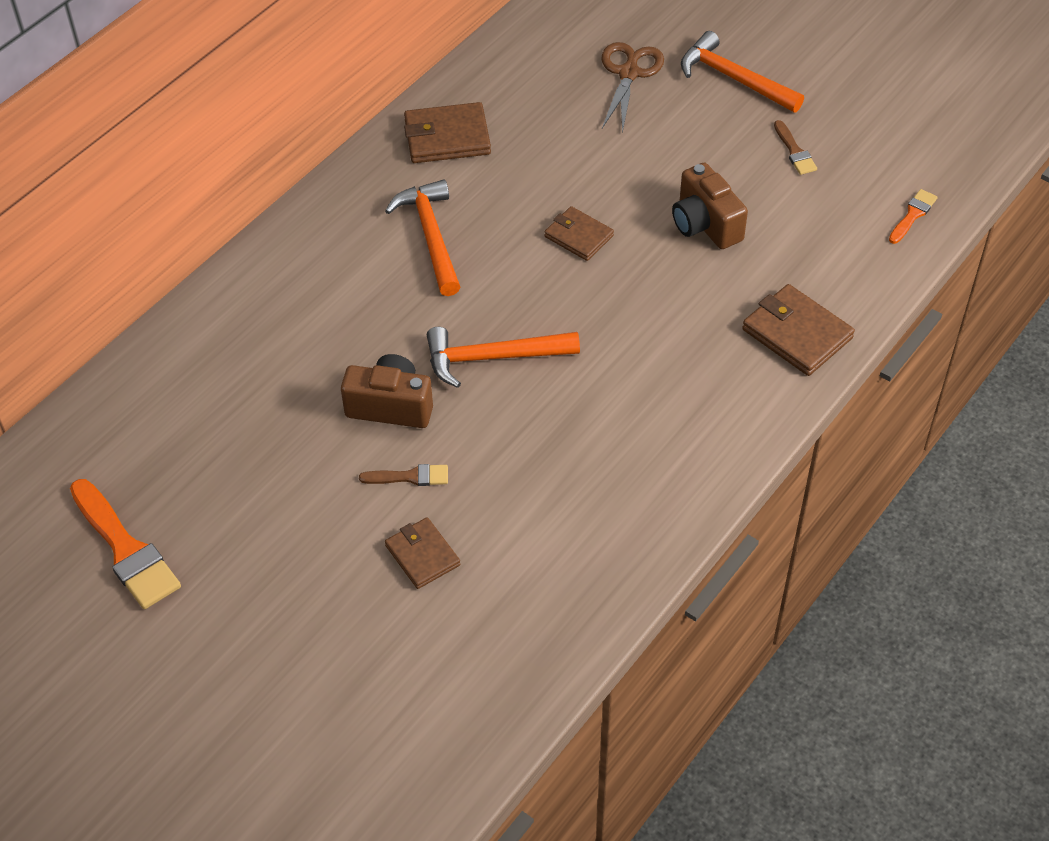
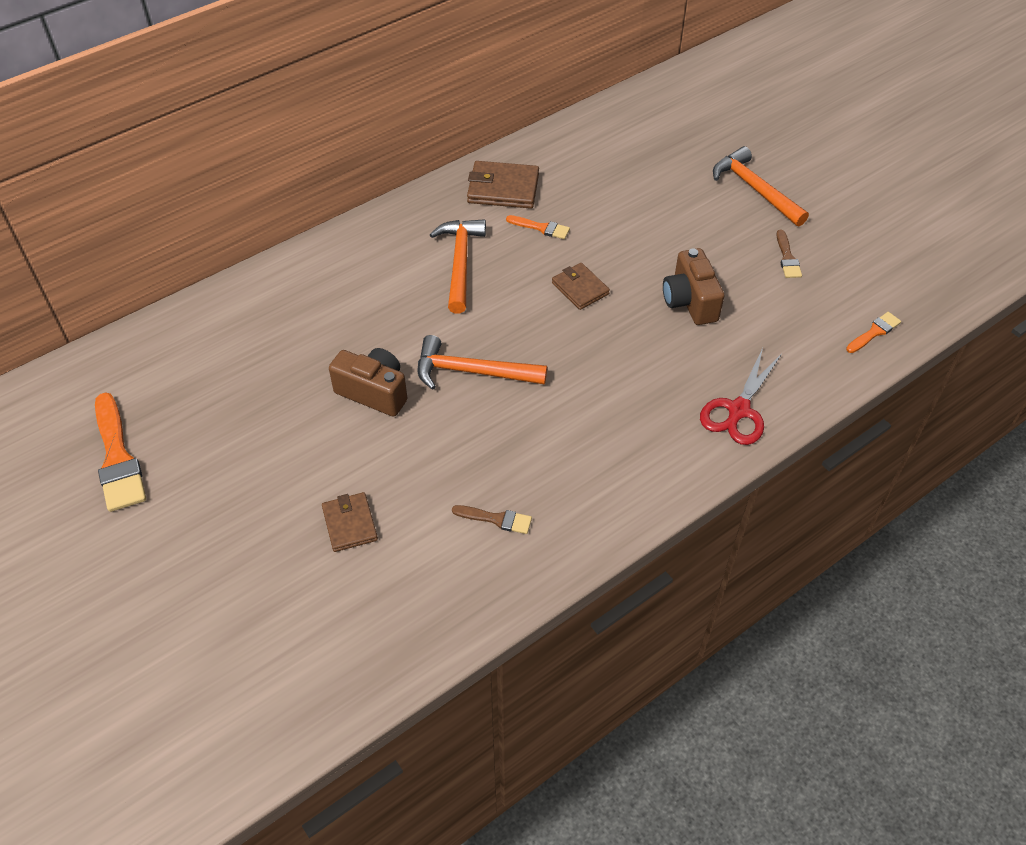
camera: 15 degrees right, 0 degrees up
brown brush [359,464,448,486] -> brown brush moved to [452,505,532,534]
brown scissors [602,42,664,134] -> none
brown wallet [742,284,855,376] -> red scissors [700,348,782,445]
none -> orange brush [506,215,570,239]

